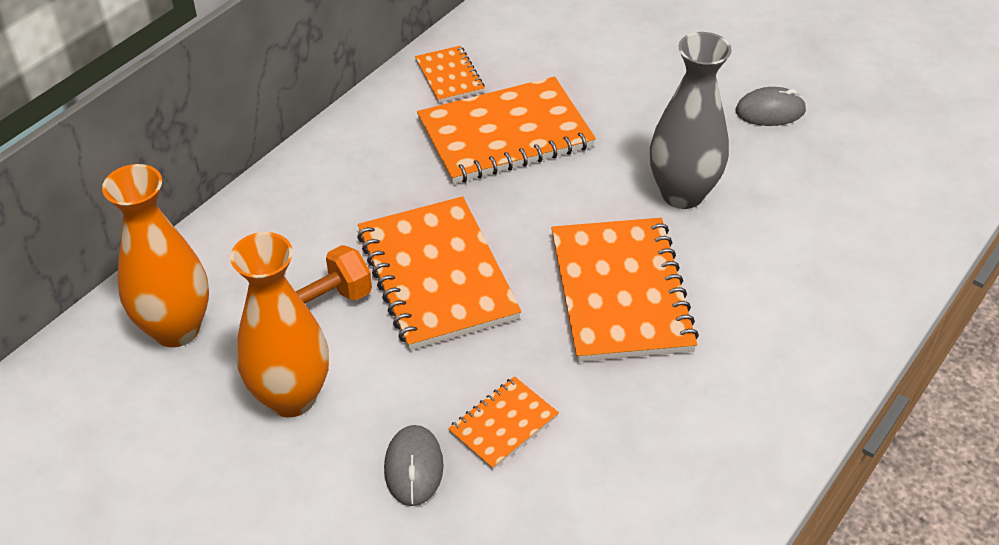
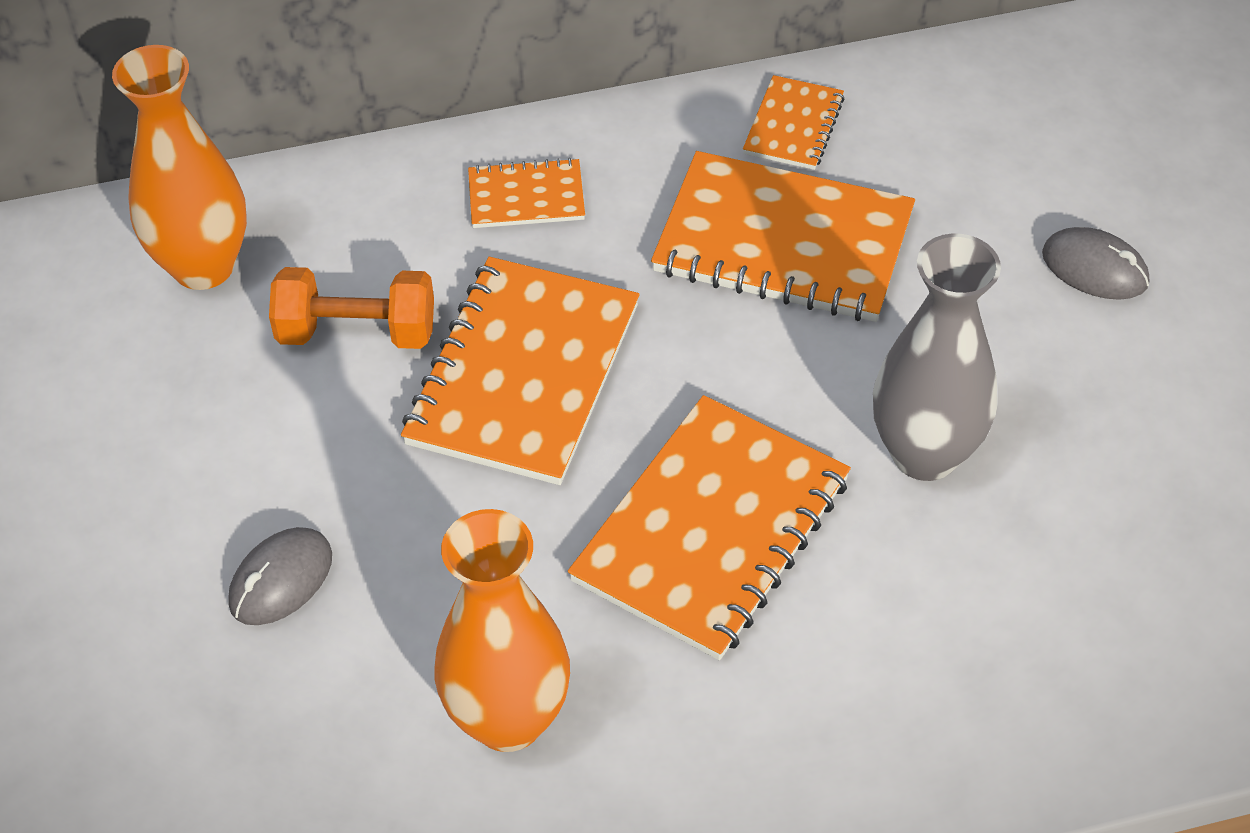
camera: 40 degrees right, 5 degrees up
orange vase [230,232,329,417] -> orange vase moved to [434,509,570,752]
orange notebook [448,376,559,470] -> orange notebook moved to [468,158,585,228]
grey mouse [736,87,806,126] -> grey mouse moved to [1042,227,1149,300]

